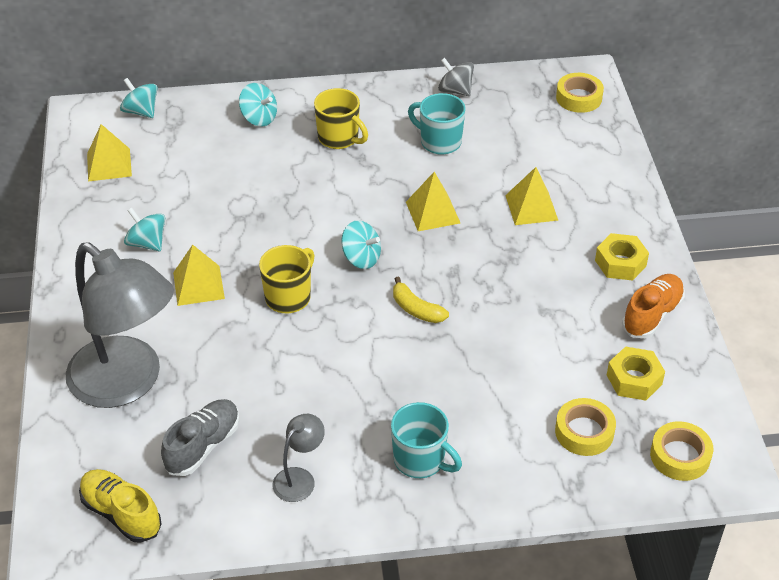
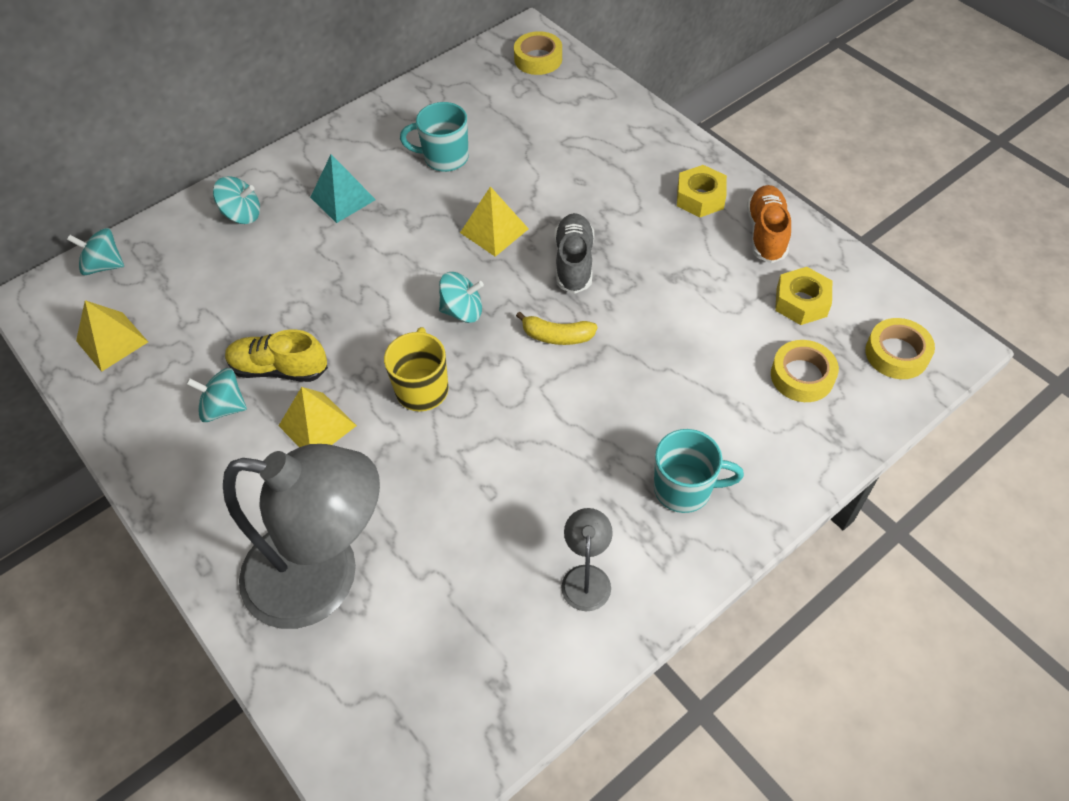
camera: 30 degrees left, 10 degrees up
yellow shoe [79,469,162,543] -> yellow shoe moved to [225,330,328,382]
grey shoe [161,399,239,476] -> grey shoe moved to [554,213,594,294]
yellow mug [314,88,368,149] -> turquoise pyramid [310,154,376,223]
grey spinning top [438,58,474,96] -> none
yellow pyramid [505,167,558,225] -> none

